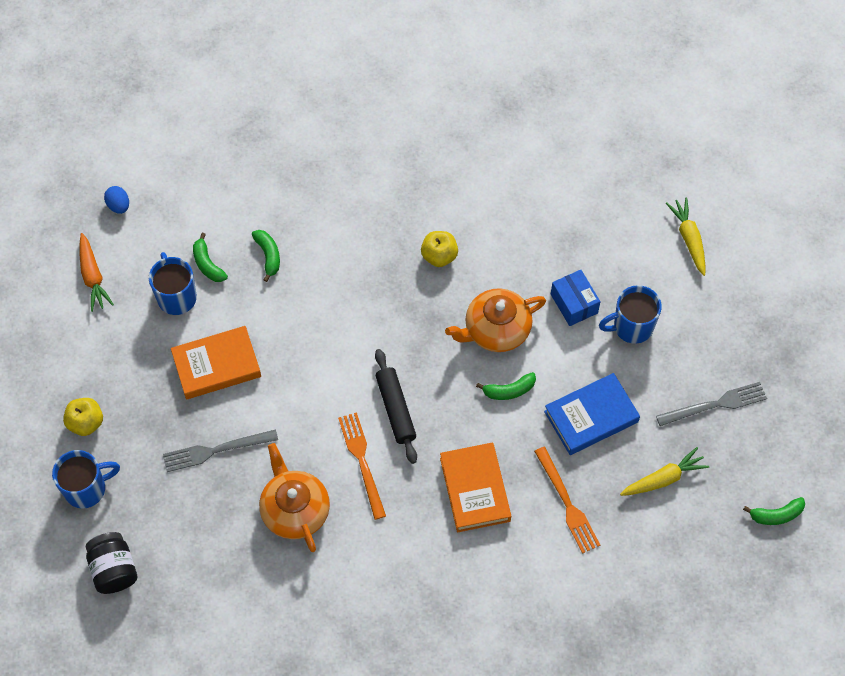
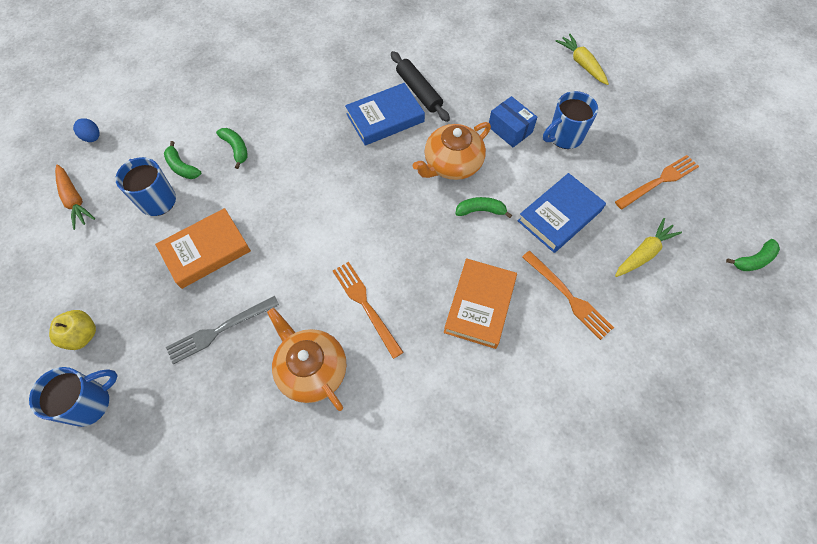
camera: 15 degrees left, 0 degrees up
black jar [86,532,137,594] -> none
black rolling pin [375,349,417,464] -> black rolling pin moved to [391,51,450,122]
yellow apple [421,231,458,267] -> blue book [345,83,425,146]
orange book [440,443,511,532] -> orange book turned 45 degrees clockwise [444,258,517,349]
green banana [476,372,536,400] -> green banana turned 150 degrees counterclockwise [455,197,512,218]
grey fork [656,382,767,426] -> orange fork [615,155,699,209]

